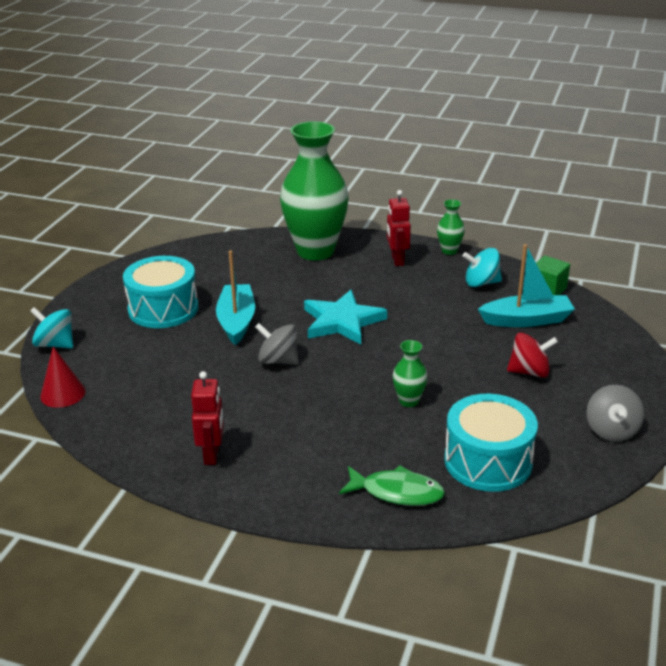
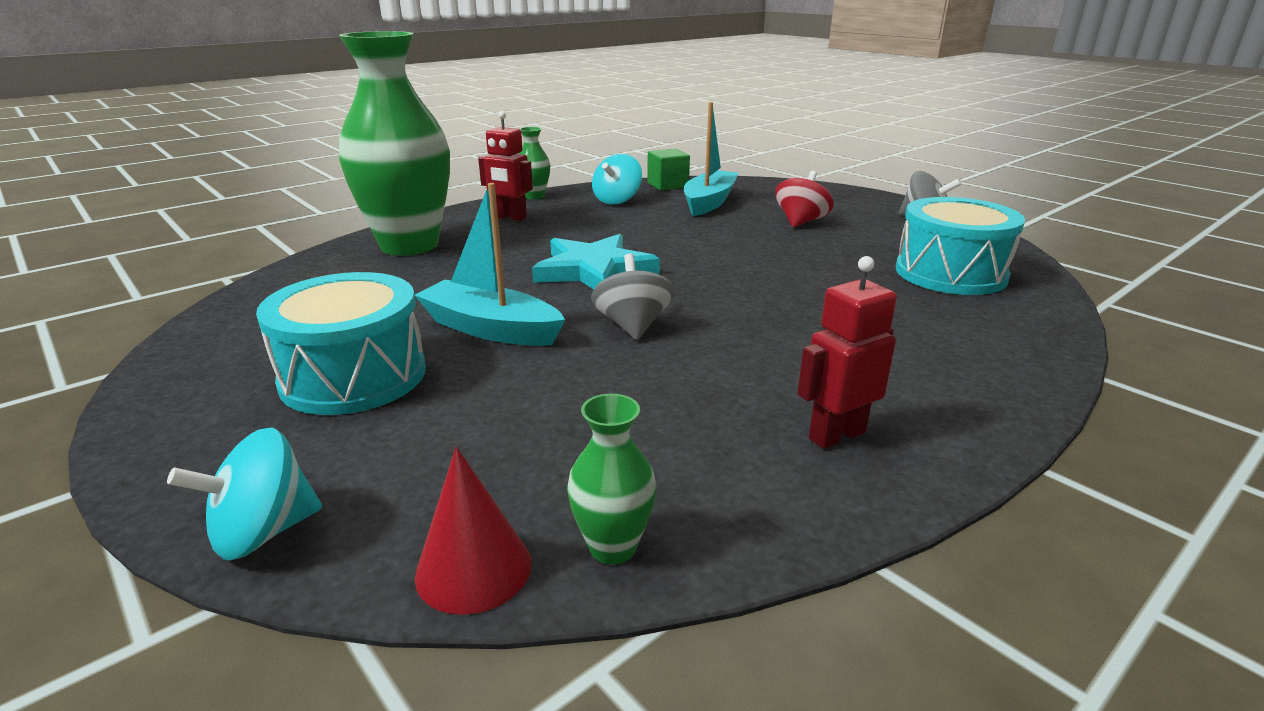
camera: 60 degrees left, 5 degrees down
red robot [191,371,224,465] -> red robot turned 60 degrees counterclockwise [797,256,897,449]
grey spinning top [255,323,299,365] -> grey spinning top turned 120 degrees clockwise [591,254,674,340]
green fish [339,465,445,506] -> none
green vase [392,340,428,407] -> green vase moved to [567,394,656,564]

